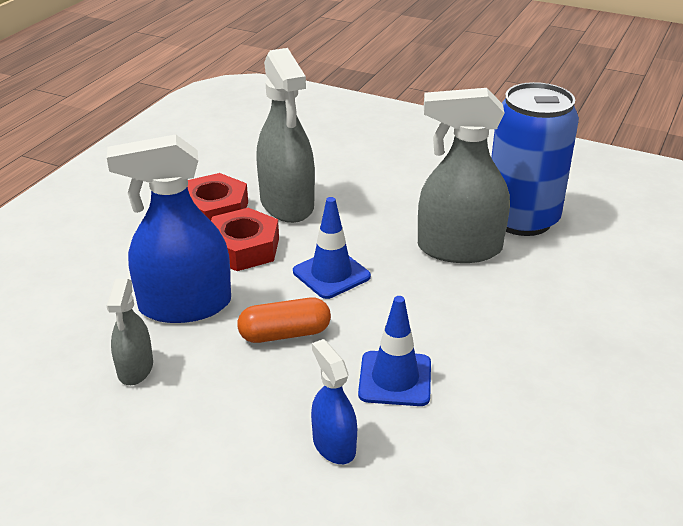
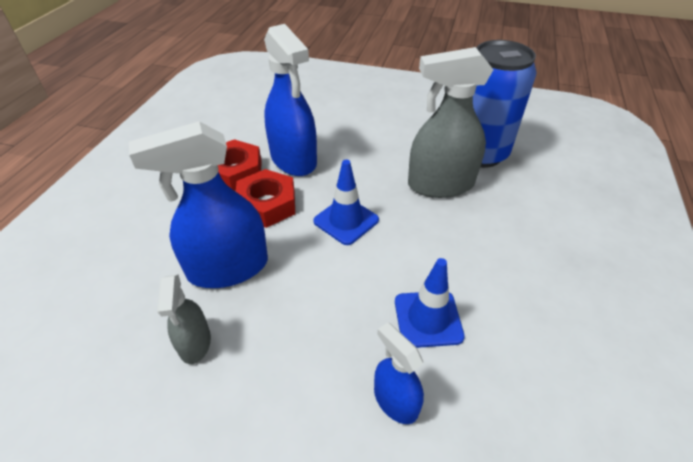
camera: 10 degrees left, 10 degrees up
orange capsule [237,297,331,343] -> none
grey spray bottle [256,48,315,223] -> blue spray bottle [264,24,317,176]

